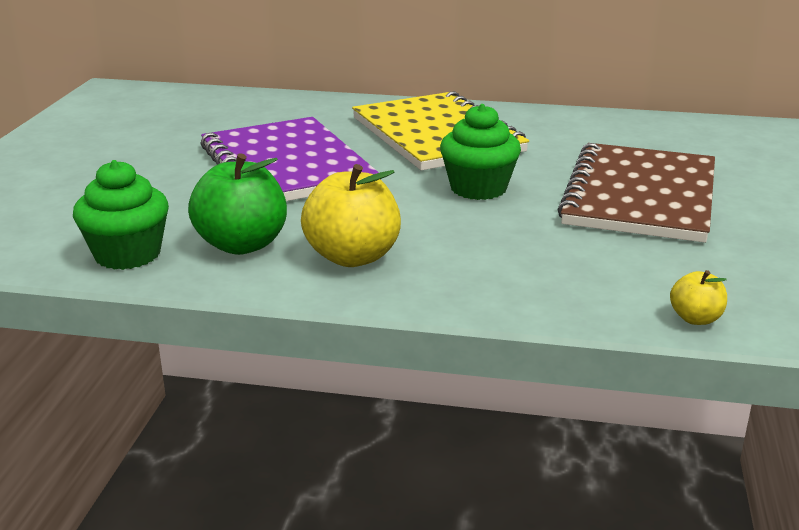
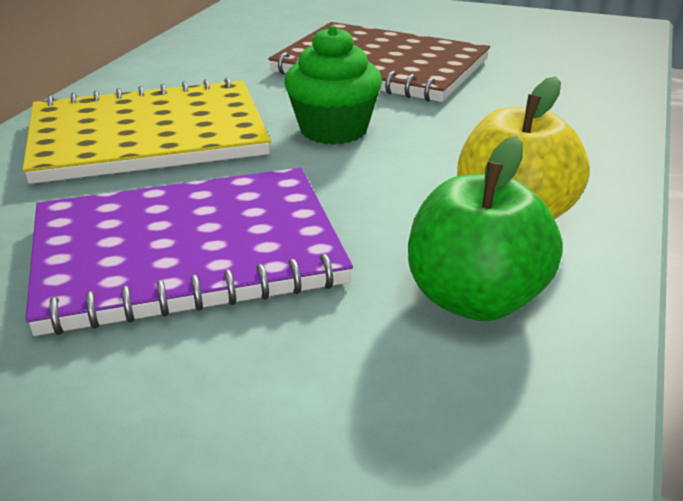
camera: 80 degrees left, 5 degrees up
green cupcake [73,160,169,270] -> none
yellow apple [670,270,727,325] -> none

